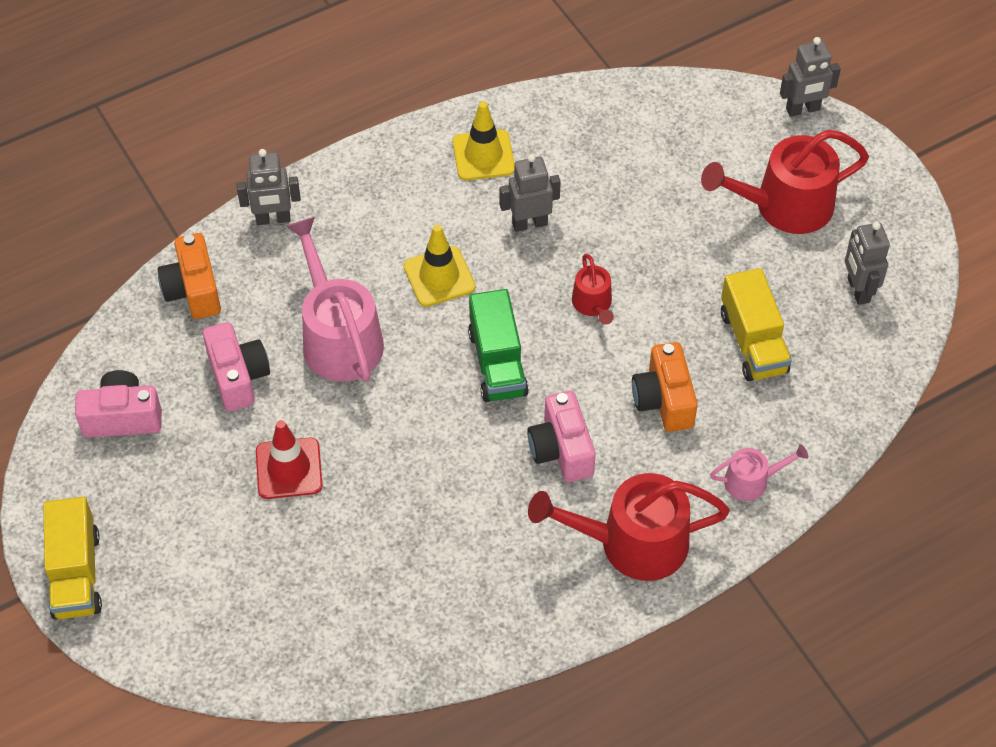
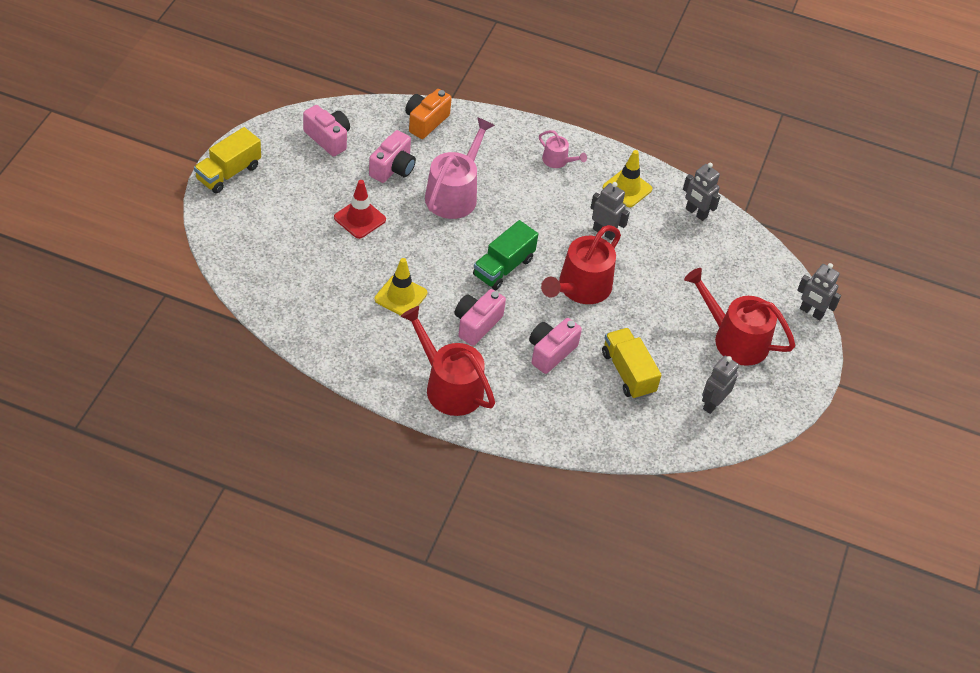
camera: 45 degrees right, 5 degrees down
grey robot [237,149,301,225] -> grey robot moved to [683,163,720,221]
yellow traffic cone [404,225,475,307] -> yellow traffic cone moved to [374,258,427,316]
red watering can [572,254,614,325] -> red watering can [541,225,621,304], size x1.98
orange camera [632,342,698,432] -> pink camera [529,318,582,374]
pink watering can [710,444,808,501] -> pink watering can moved to [539,130,587,168]
yellow truck [721,268,792,381] -> yellow truck turned 120 degrees clockwise [602,328,662,399]

